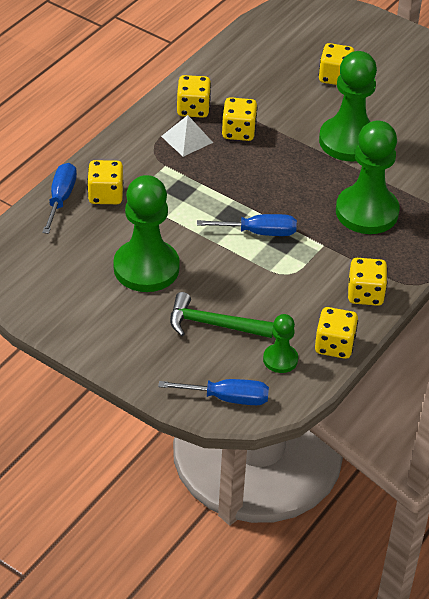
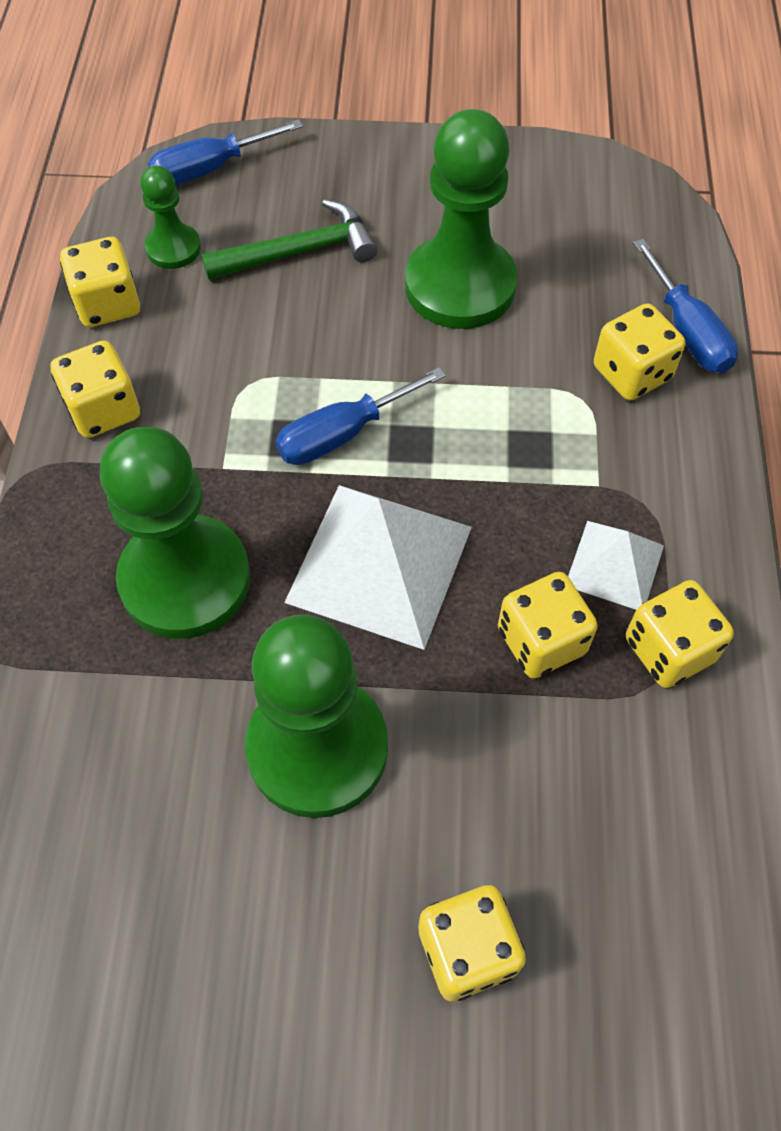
camera: 150 degrees right, 15 degrees up
none -> white pyramid [284,485,472,650]

